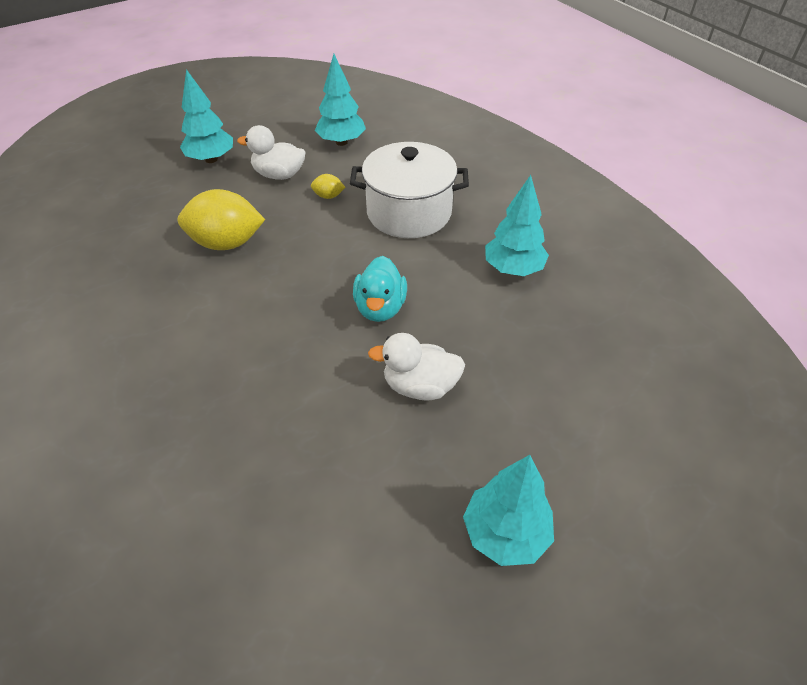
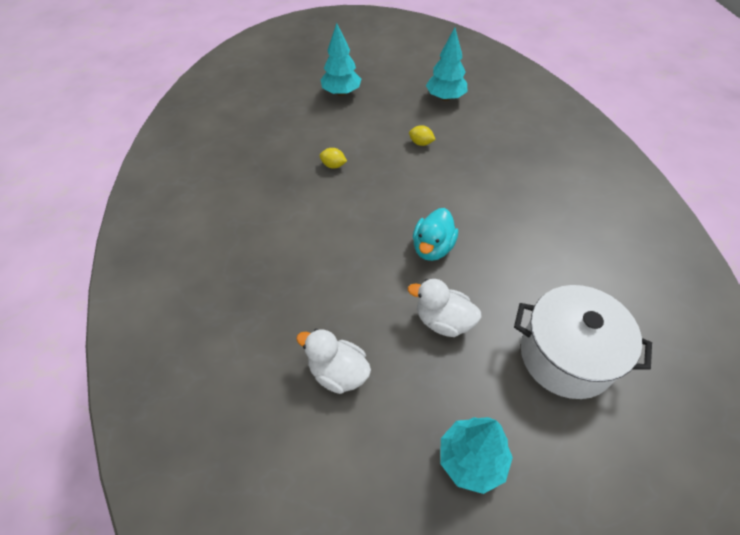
camera: 20 degrees right, 5 degrees up
yellow lemon [178,189,265,250] -> yellow lemon [320,148,347,168], size x0.45
white duck [237,125,306,180] -> white duck moved to [296,329,371,394]
white pot [350,142,469,238] -> white pot moved to [514,285,652,399]
turquoise tree [485,175,549,276] -> none

